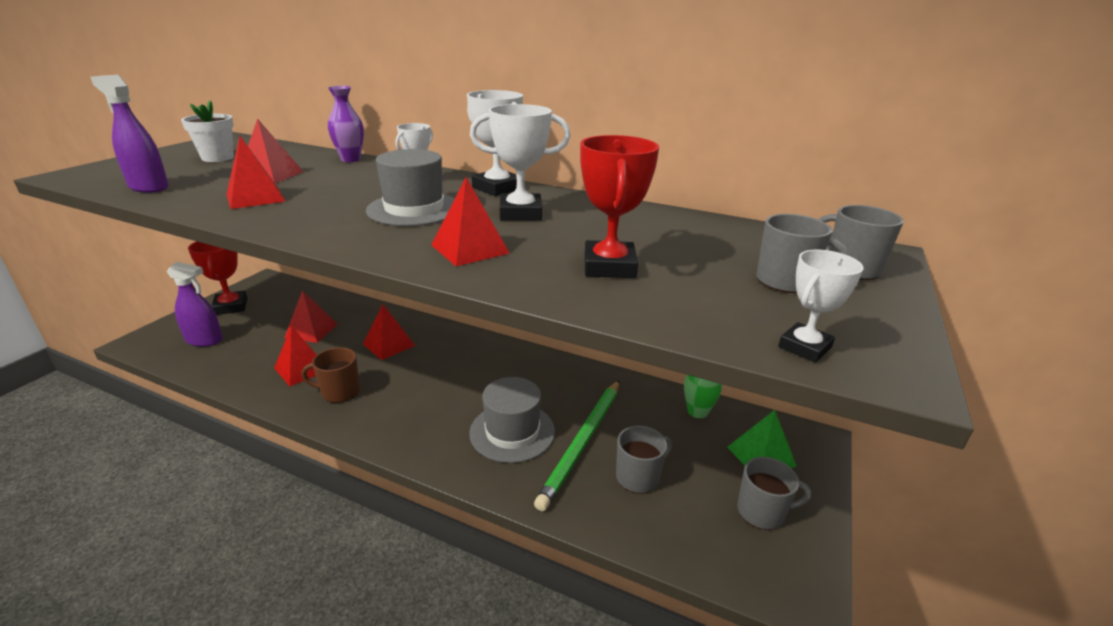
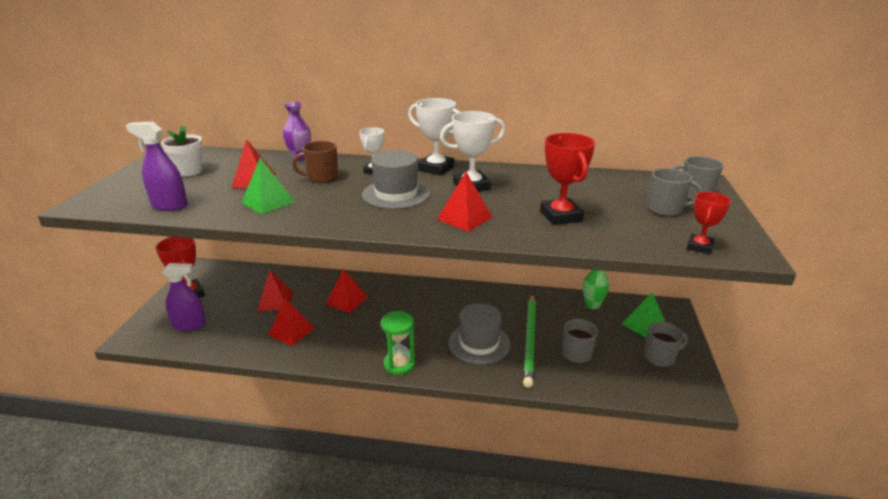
camera: 15 degrees left, 0 degrees up
red pyramid [226,136,286,209] -> green pyramid [241,157,295,214]
brown mug [301,347,360,403] -> brown mug moved to [292,141,338,183]
white trophy [778,250,863,363] -> red trophy [687,192,731,254]
none -> green hourglass [381,311,415,375]

